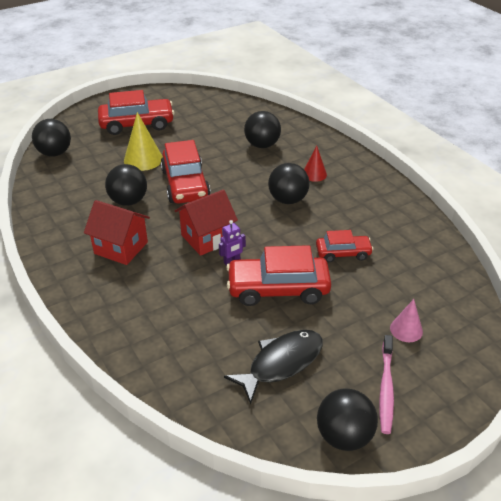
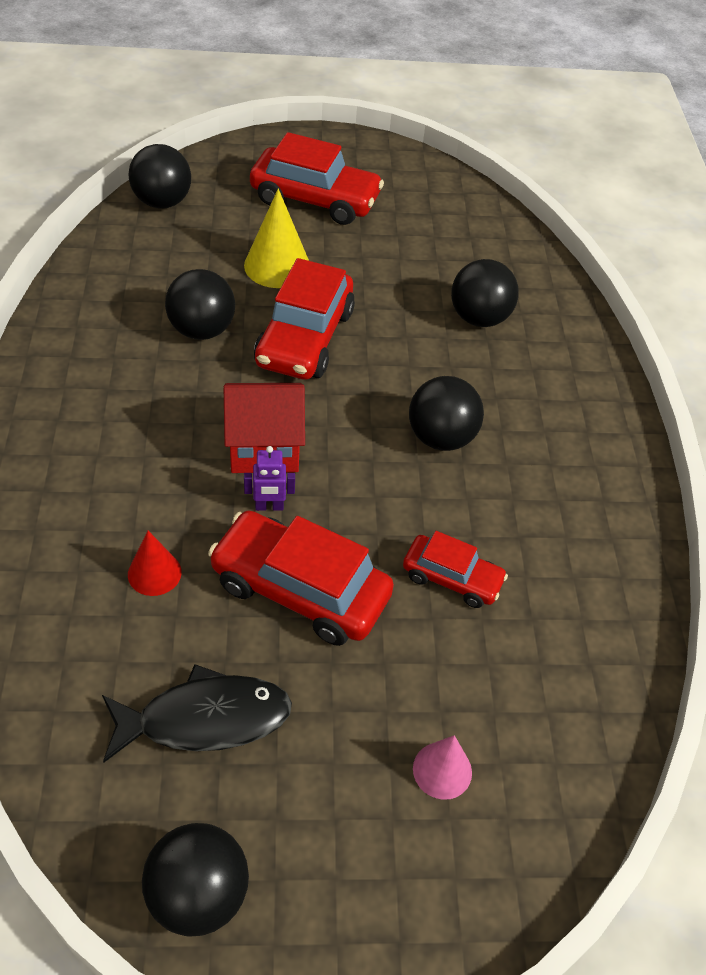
camera: 25 degrees right, 10 degrees up
red house [84,200,150,265] -> none
red cone [304,146,327,182] -> red cone moved to [128,531,182,596]
pink toothbrush [379,335,394,434] -> none

